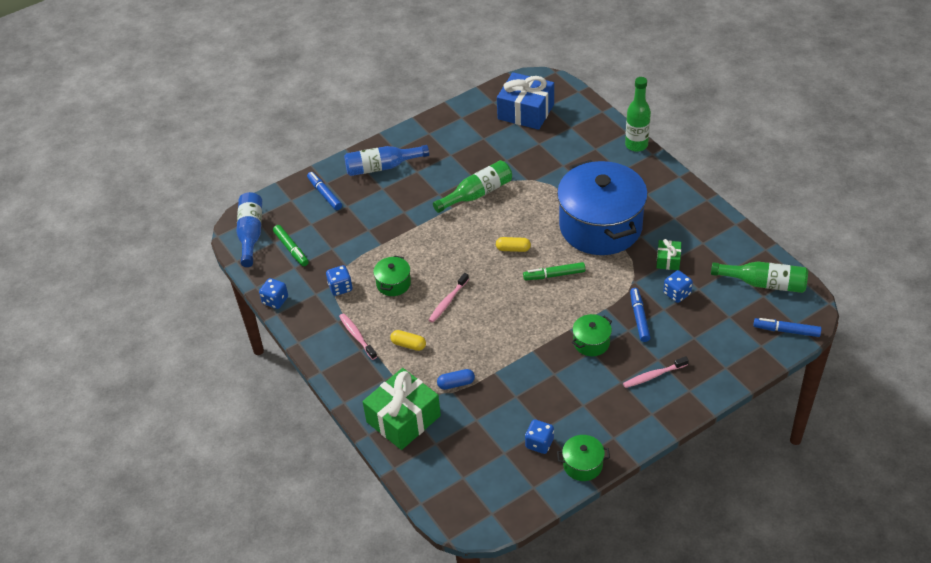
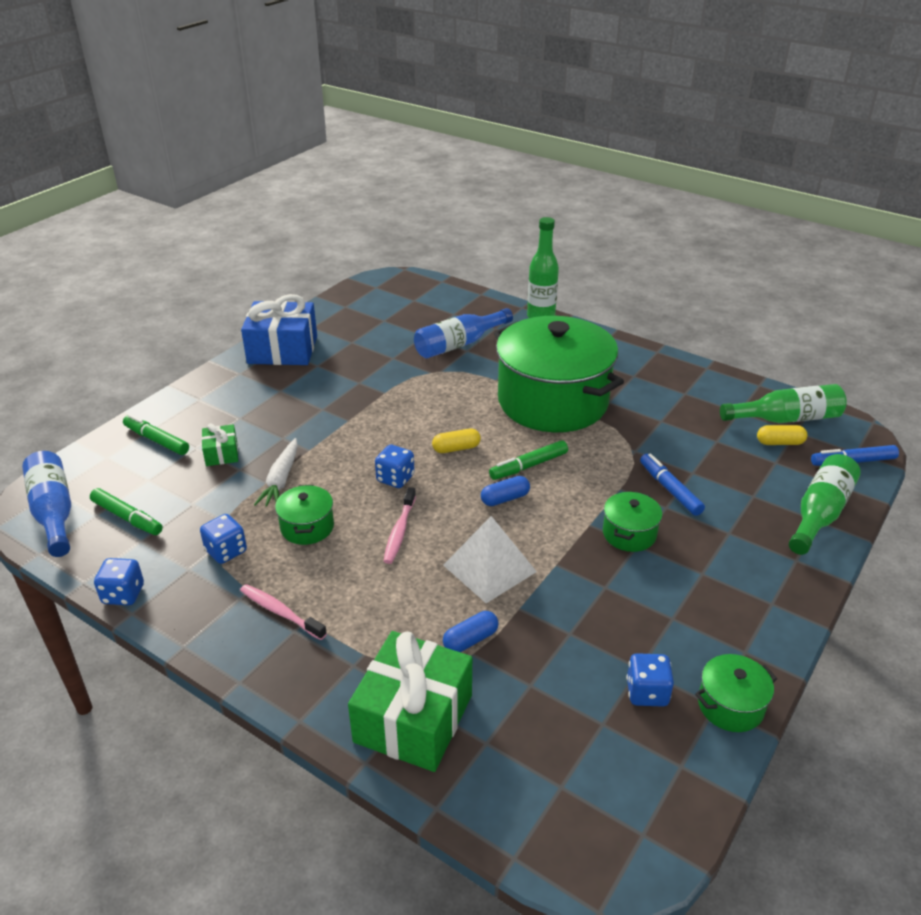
camera: 25 degrees left, 10 degrees down
blue marker [307,172,342,210] -> green marker [123,414,189,455]
blue bottle [344,145,429,176] -> blue bottle moved to [414,308,513,358]
yellow capsule [390,330,426,351] -> yellow capsule moved to [757,425,808,445]
green bottle [433,160,512,213] -> green bottle moved to [789,454,861,555]
blue gift [497,72,554,130] -> blue gift moved to [241,294,317,365]
blue pot [557,160,648,255] -> green pot [494,316,624,432]
pink toothbrush [623,356,689,388] -> none
green gift [656,239,681,270] -> green gift moved to [202,423,238,466]
blue dice [663,270,693,303] -> blue dice moved to [375,445,415,488]
none -> white carrot [254,438,298,507]
none -> white pyramid [443,516,537,603]
none -> blue capsule [481,476,530,506]

